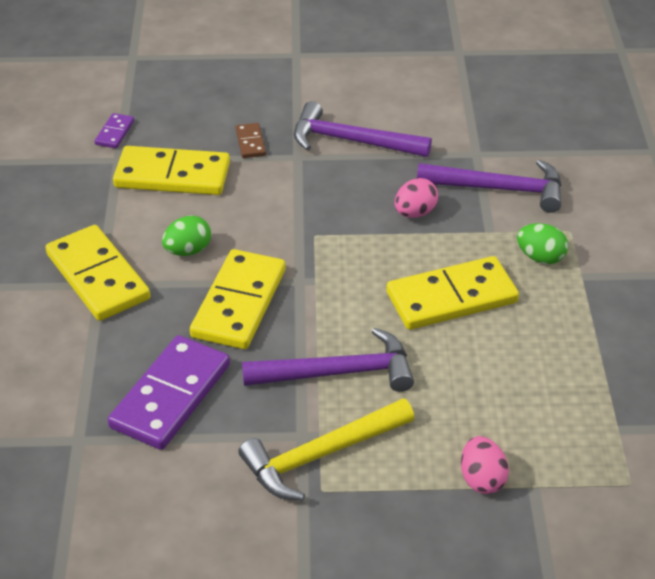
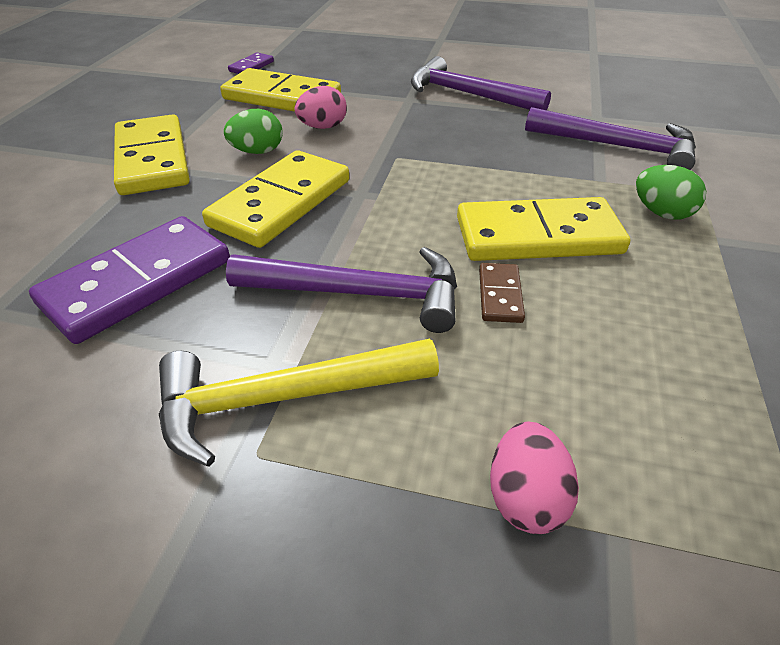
camera: 15 degrees right, 0 degrees up
brown domino [236,123,266,158] -> brown domino moved to [479,263,525,323]
pink egg [395,178,438,218] -> pink egg moved to [294,86,347,129]

